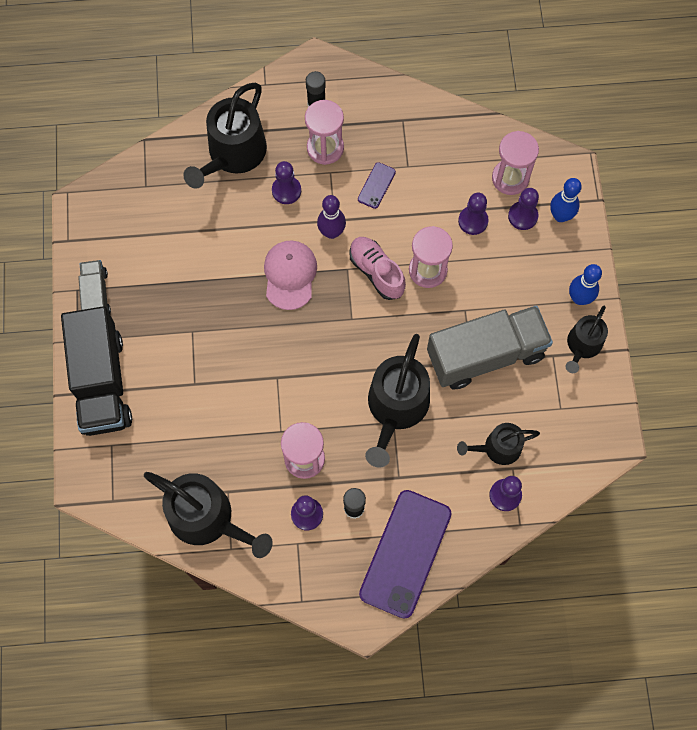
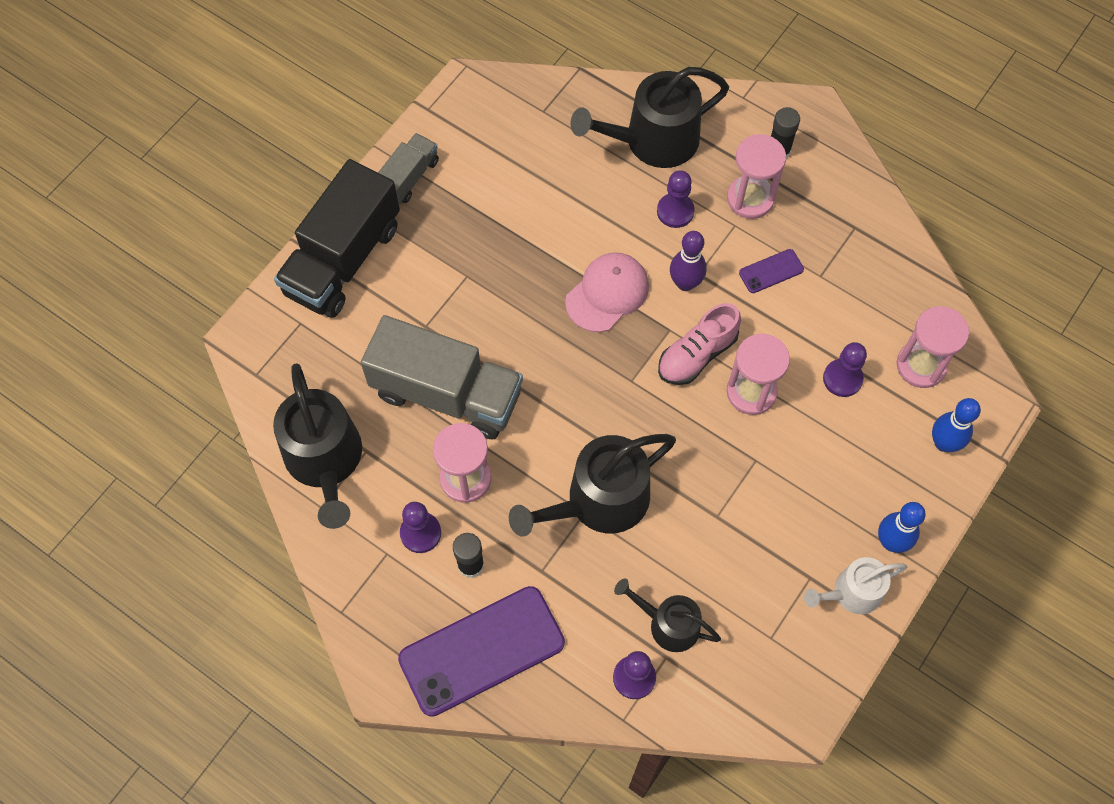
camera: 40 degrees right, 5 degrees down
pink shoe [349,237,406,300] -> pink shoe turned 135 degrees counterclockwise [658,303,741,385]
grey truck [427,305,553,389] -> grey truck moved to [361,315,523,439]
purple pawn [508,188,539,230] -> none
black watering can [565,306,608,373] -> white watering can [804,557,907,614]

